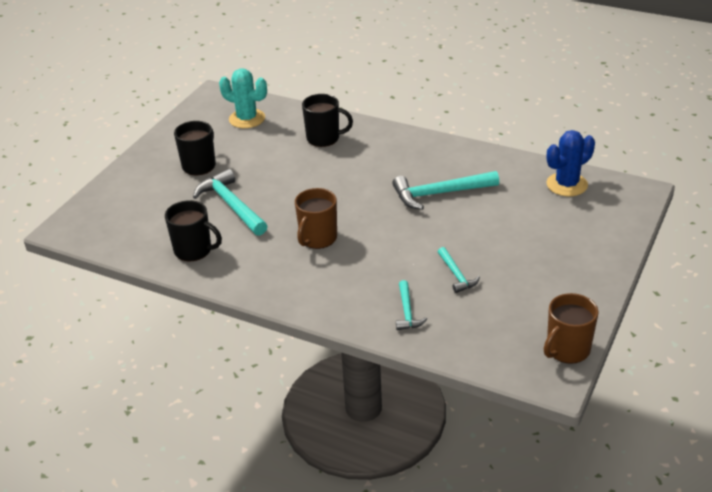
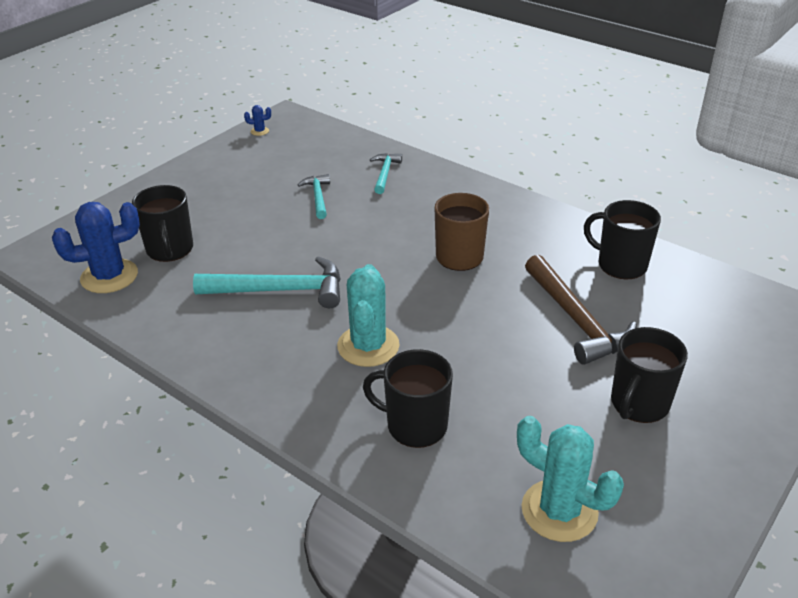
camera: 170 degrees left, 0 degrees up
turquoise hammer [193,169,267,236] -> brown hammer [525,255,637,365]
brown mug [544,293,599,364] -> blue cactus [244,105,271,136]
none -> black mug [132,185,193,262]
none -> turquoise cactus [337,264,400,367]

